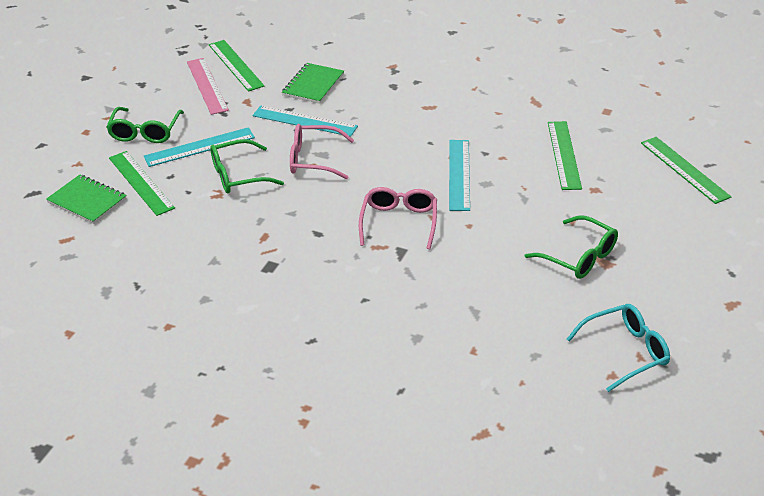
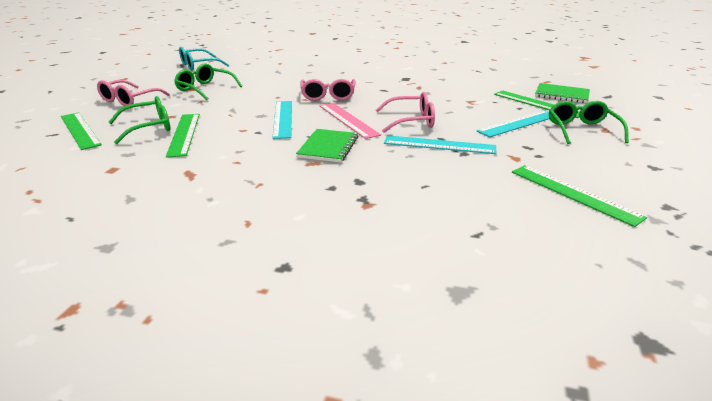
camera: 170 degrees right, 10 degrees down
pink ruler [187,58,229,115] -> pink ruler moved to [320,103,381,139]
green glasses [210,139,284,193] -> green glasses moved to [109,96,170,144]
green notebook [282,63,344,104] -> green notebook moved to [296,129,358,163]
none -> pink glasses [97,80,170,106]

